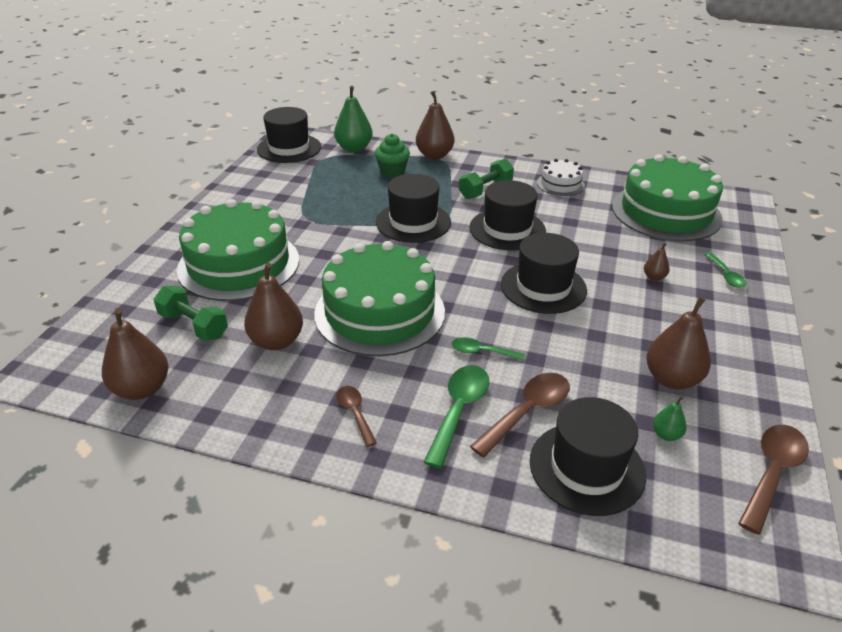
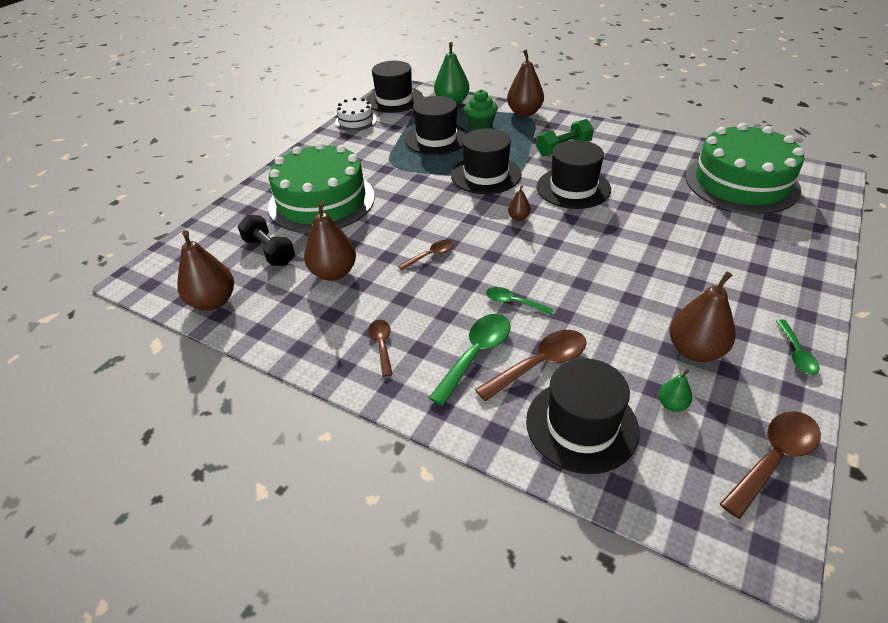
camera: 15 degrees right, 5 degrees up
green dumbbell [154,286,228,341] -> black dumbbell [237,215,295,266]
green cake [314,241,445,356] -> brown spoon [398,240,454,271]
black hat [501,233,587,314] -> black hat moved to [405,96,467,155]
white cake [537,159,585,196] -> white cake moved to [335,98,377,131]
brown pear [644,243,670,281] -> brown pear moved to [508,185,531,221]
green spoon [705,253,746,288] -> green spoon moved to [776,320,820,375]

